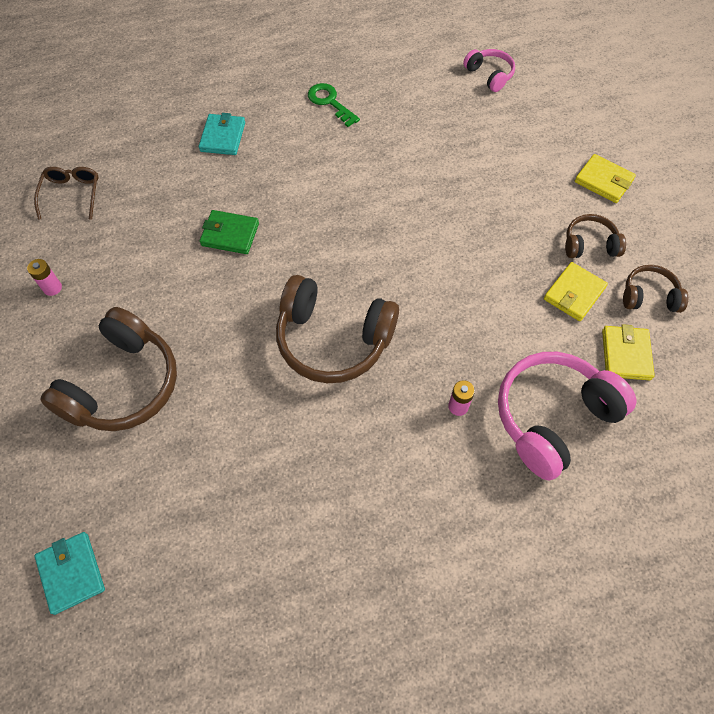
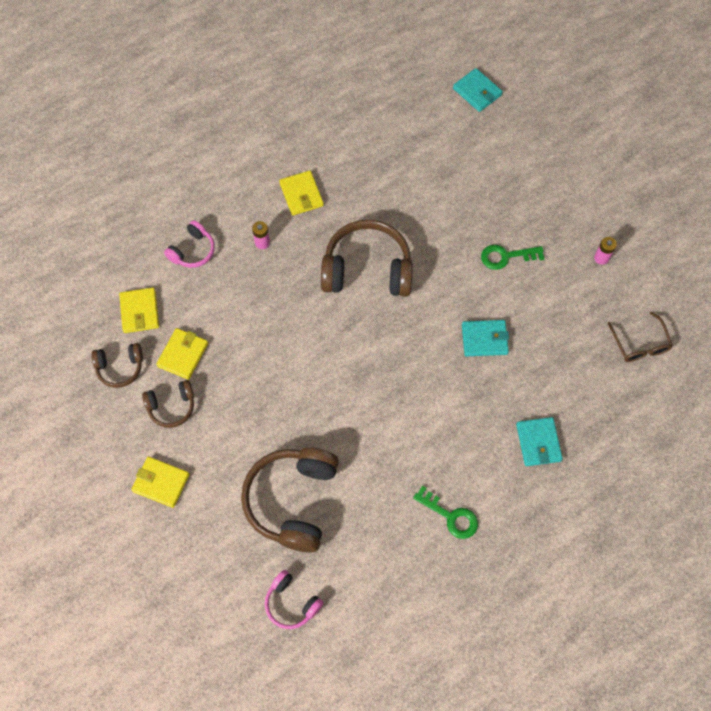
camera: 165 degrees right, 5 degrees up
brown headphones [40,307,177,431] -> brown headphones moved to [241,448,339,553]
green wallet [199,210,259,254] -> turquoise wallet [462,320,509,357]
pink headphones [498,352,637,480] -> pink headphones [164,220,215,268], size x0.52
none -> yellow wallet [279,170,324,216]
none -> green key [481,245,544,270]

